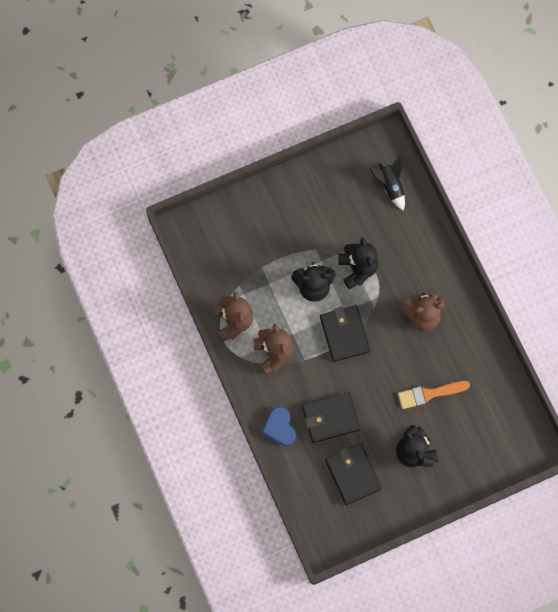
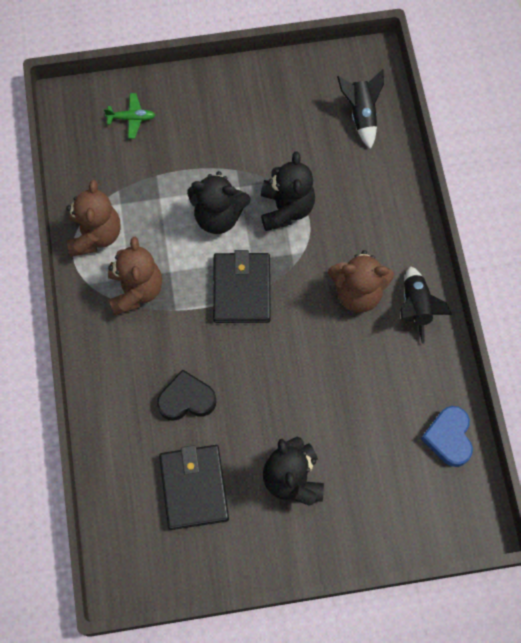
camera: 15 degrees right, 5 degrees down
blue heart [262,406,296,446] -> blue heart moved to [421,406,473,467]
black wallet [302,392,360,443] -> black heart [157,369,216,421]
orange brush [398,381,470,409] -> none
none -> green plane [104,93,155,139]
none -> black rocket [400,266,452,344]

